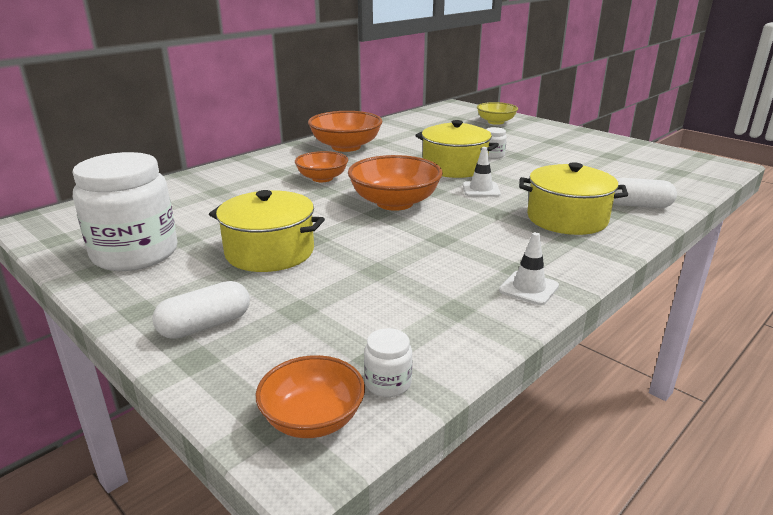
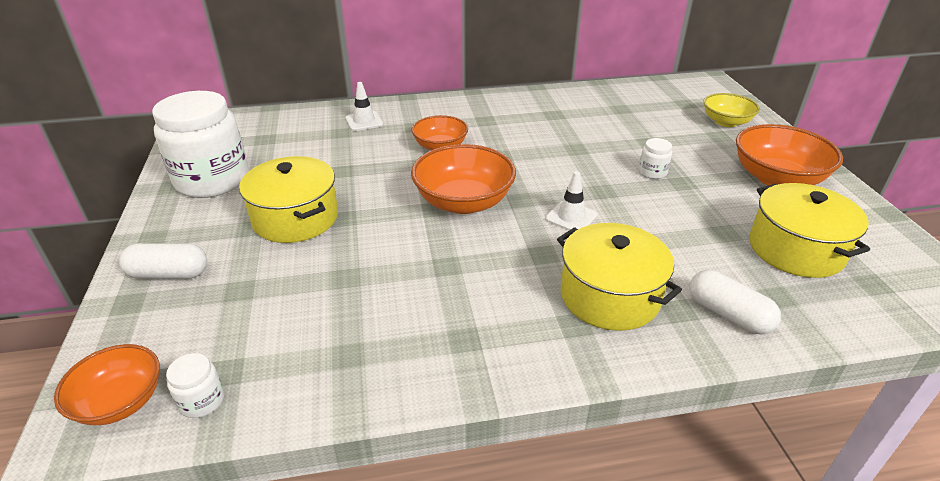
camera: 35 degrees right, 10 degrees up
orange bowl [308,111,382,152] -> orange bowl moved to [736,124,843,186]
yellow pot [415,120,499,178] -> yellow pot moved to [749,183,870,278]
white traffic cone [499,232,559,305] -> white traffic cone moved to [345,82,383,131]

